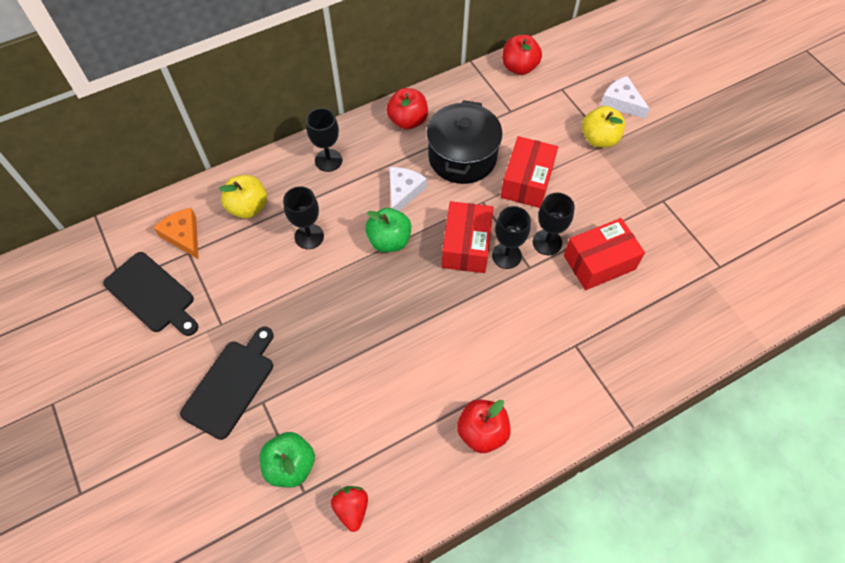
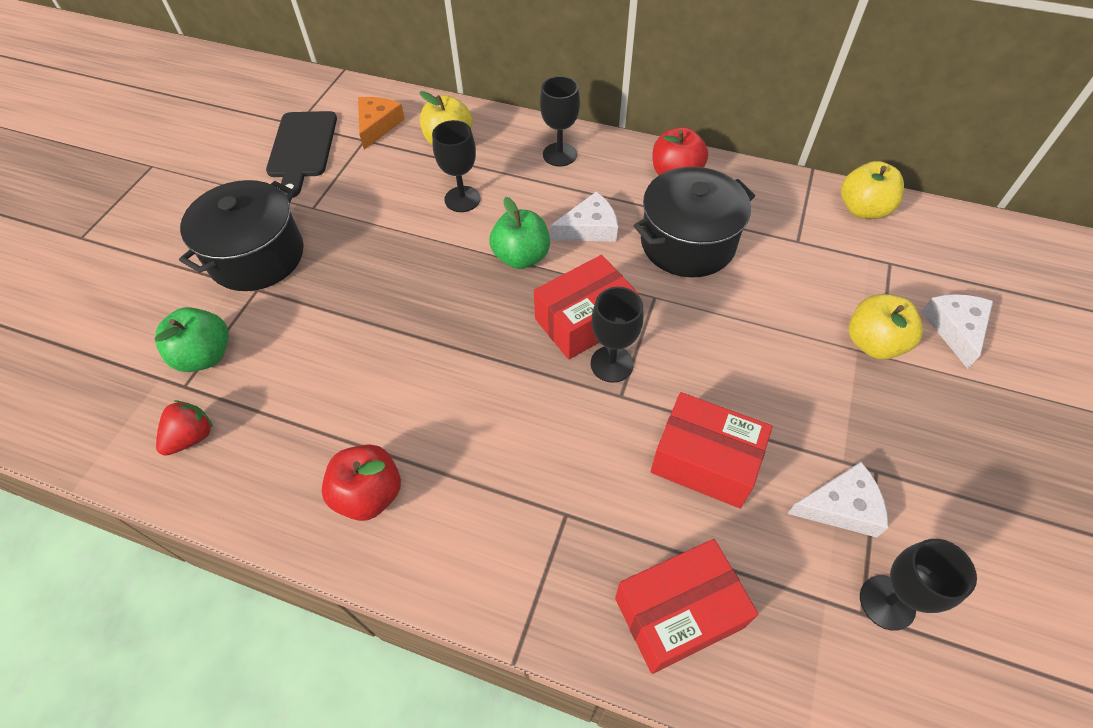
camera: 50 degrees right, 5 degrees down
black cutting board [180,327,274,440] -> black pot [179,180,304,291]
red box [501,136,558,208] -> red box moved to [615,539,759,674]
red apple [502,35,542,75] -> yellow apple [841,161,904,219]
black goblet [533,193,575,255] -> black goblet moved to [860,539,977,631]
none -> white cheese [787,462,888,537]

